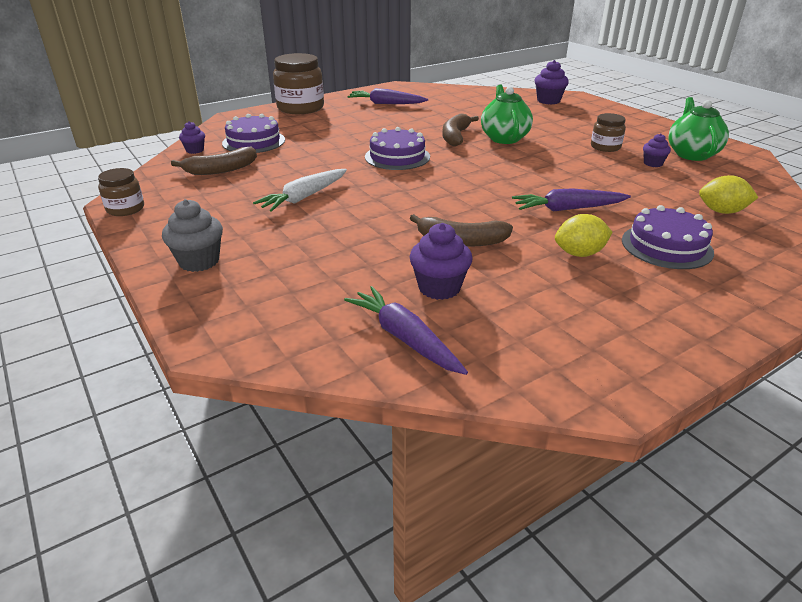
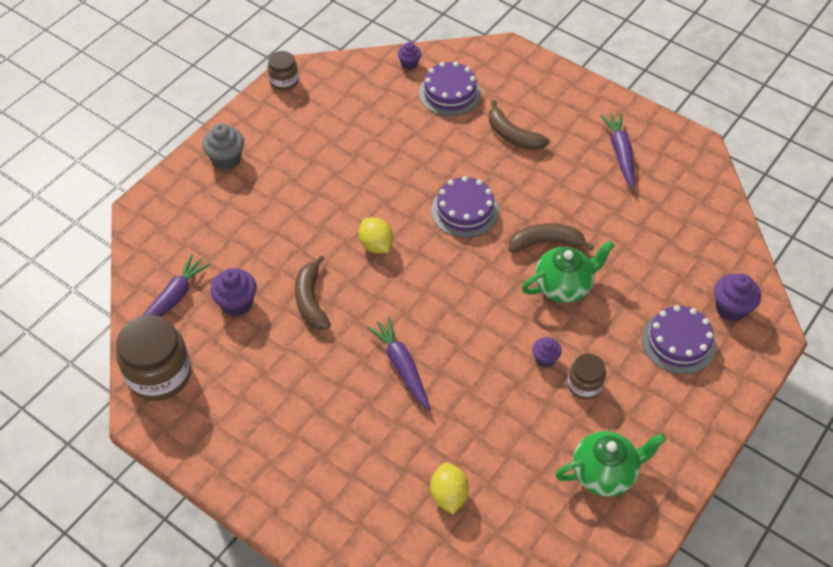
camera: 70 degrees right, 20 degrees up
brown banana [171,147,257,175] -> brown banana moved to [489,100,550,150]
white carrot [253,169,347,212] -> none
brown jar [273,53,324,114] -> brown jar moved to [116,315,191,401]
yellow lemon [555,214,613,257] -> yellow lemon moved to [358,217,393,254]
purple cake [622,205,714,269] -> purple cake moved to [642,305,716,374]
purple cupcake [643,133,671,167] -> purple cupcake moved to [532,337,562,368]

